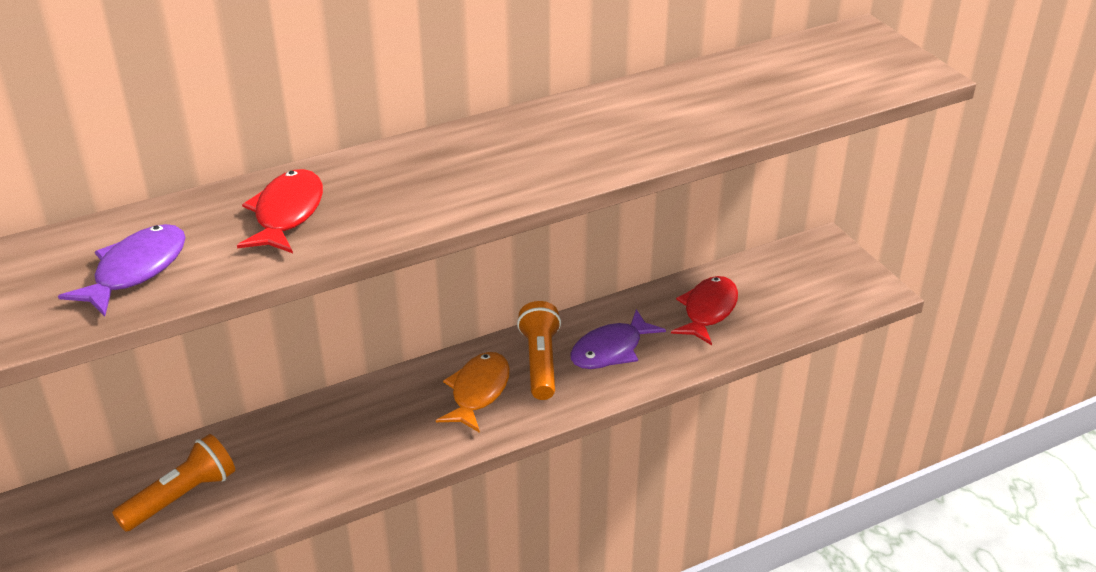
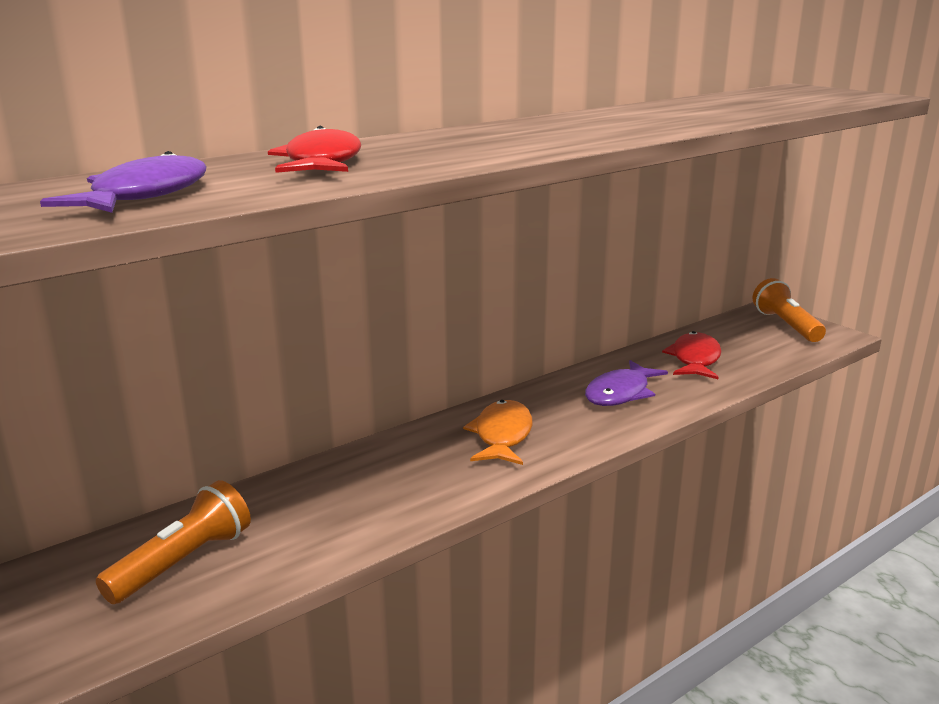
camera: 10 degrees left, 15 degrees down
orange flashlight [517,301,561,400] -> orange flashlight moved to [752,278,826,342]

